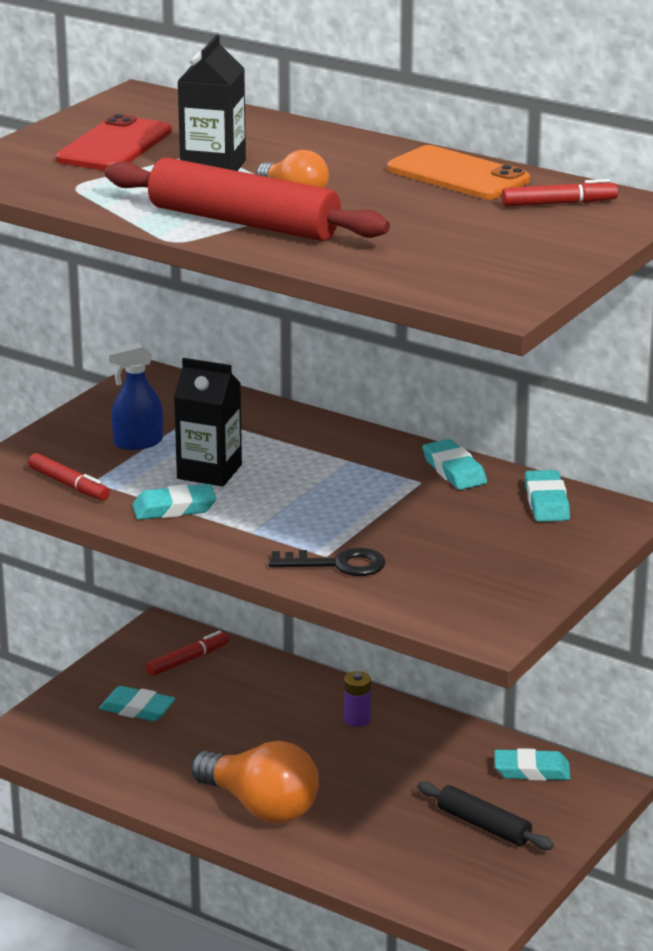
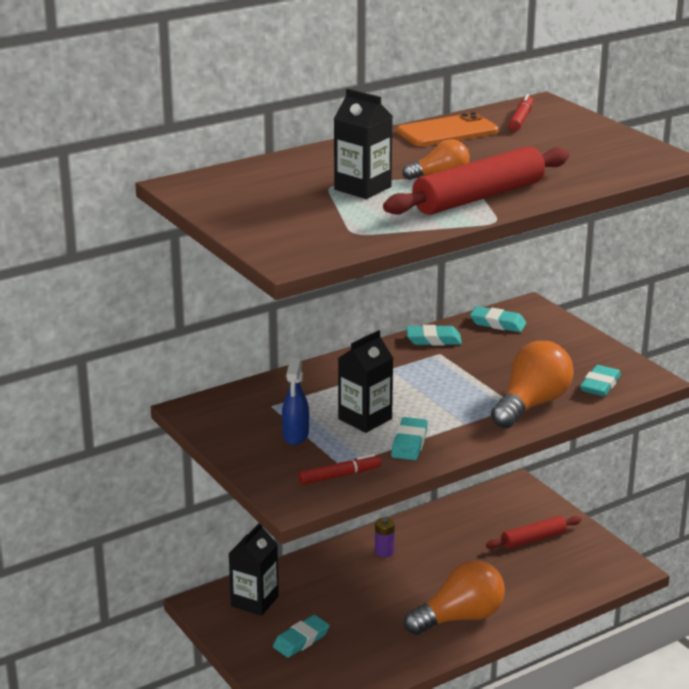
camera: 65 degrees left, 0 degrees up
red phone [56,114,172,171] -> none
red marker [146,631,229,676] -> black carton [229,523,279,616]
black key [269,548,386,576] -> orange light bulb [491,341,574,429]
black rolling pin [417,781,554,850] -> red rolling pin [486,516,582,549]
turquoise eraser [494,748,570,781] -> turquoise eraser moved to [580,365,621,396]

